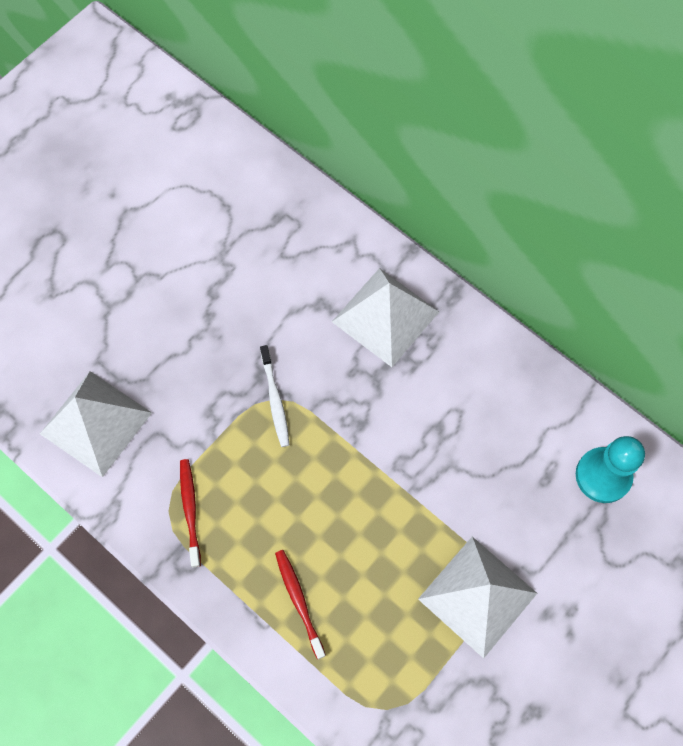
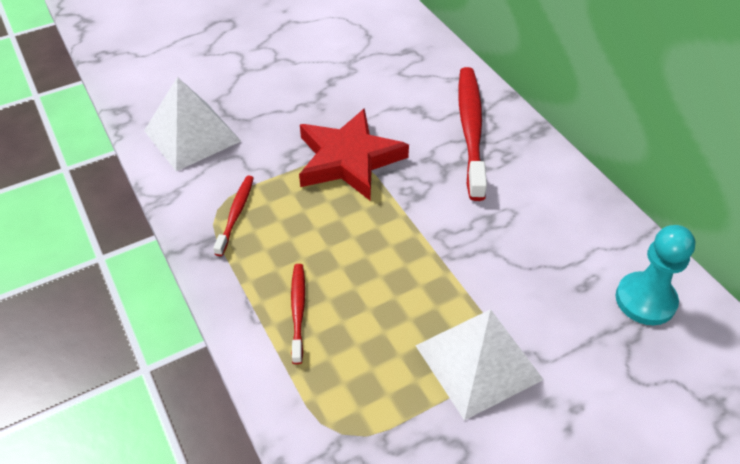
camera: 20 degrees right, 20 degrees down
white toothbrush [260,345,290,447] -> red star [299,108,409,200]
white pyramid [332,268,439,367] -> red toothbrush [458,67,487,201]

